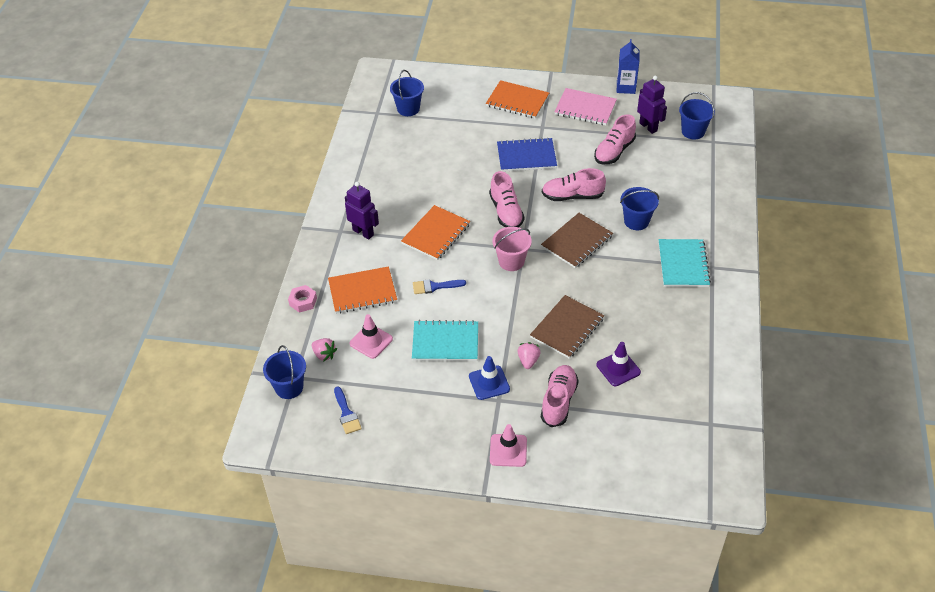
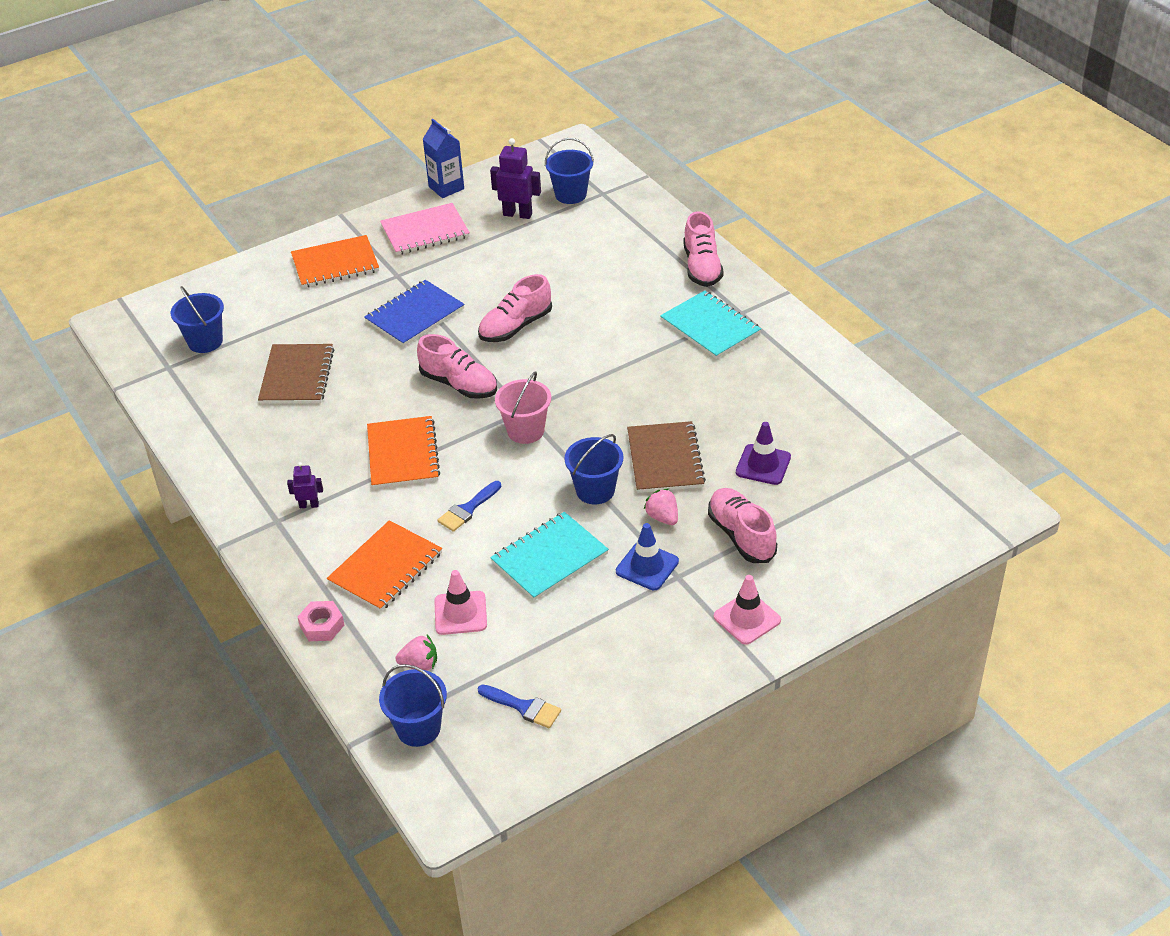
camera: 40 degrees left, 5 degrees down
purple robot [345,182,379,240] -> purple robot [287,462,323,508], size x0.55
brown notebook [541,213,613,268] -> brown notebook moved to [258,344,334,404]
pink shoe [594,114,636,165] -> pink shoe moved to [683,211,724,287]
blue bucket [620,187,659,230] -> blue bucket moved to [564,434,623,504]

